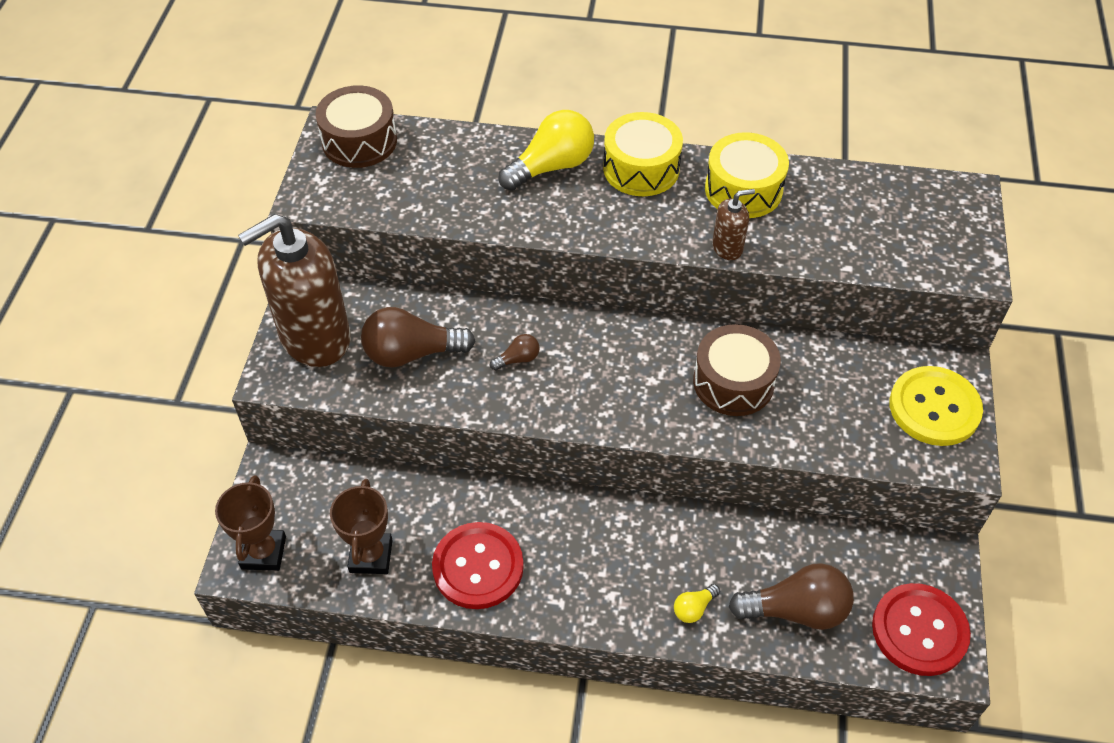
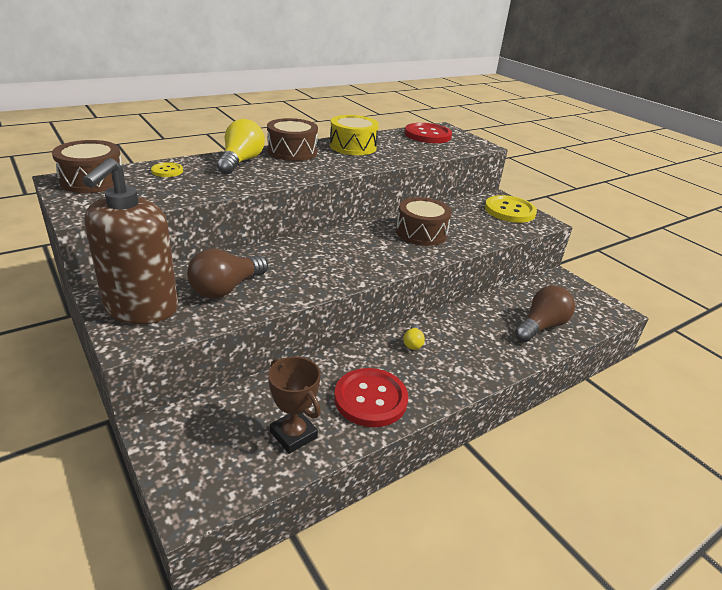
camera: 45 degrees left, 20 degrees down
brown trophy [215,475,286,571] -> none
brown light bulb [490,334,540,371] -> none
yellow drum [603,112,683,196] -> brown drum [267,118,318,161]
yellow light bulb [674,584,720,623] -> yellow light bulb moved to [403,325,425,350]
brown soap dispenser [712,189,755,260] -> none
red button [872,583,971,676] -> red button moved to [405,123,452,143]
none -> yellow button [151,162,183,177]

